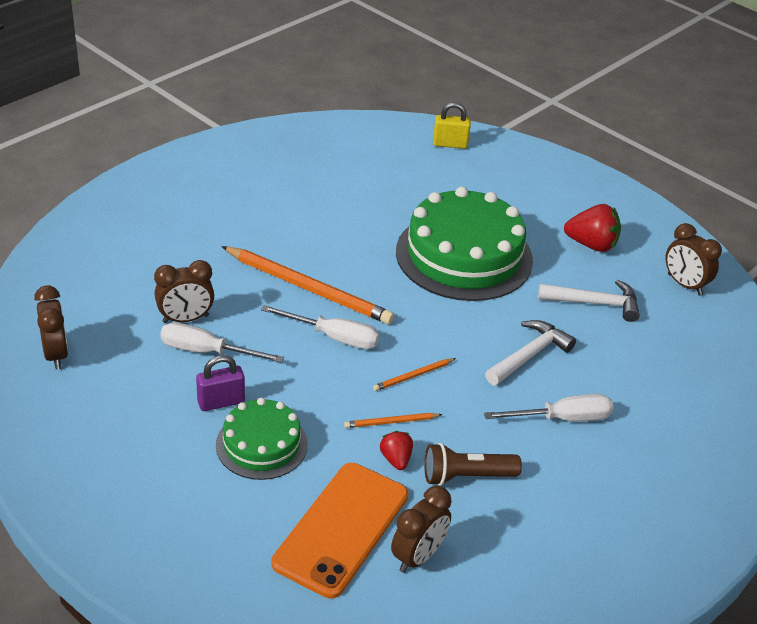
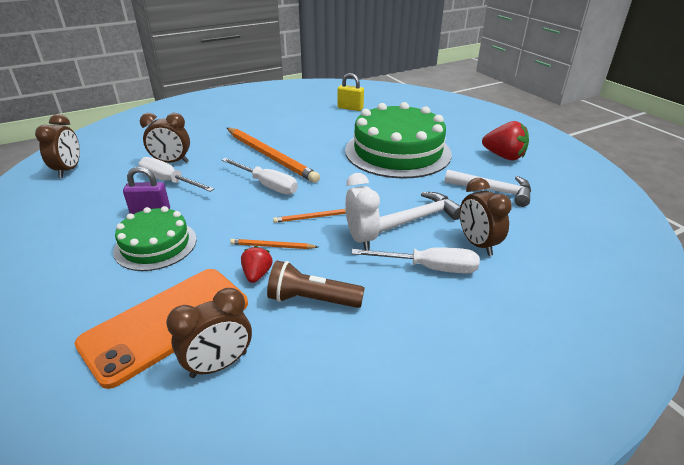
camera: 20 degrees right, 5 degrees down
yellow padlock [433,102,471,149] -> yellow padlock moved to [338,73,364,111]
brown clock [666,223,722,295] -> brown clock moved to [460,178,512,256]
none -> white clock [345,173,380,250]

